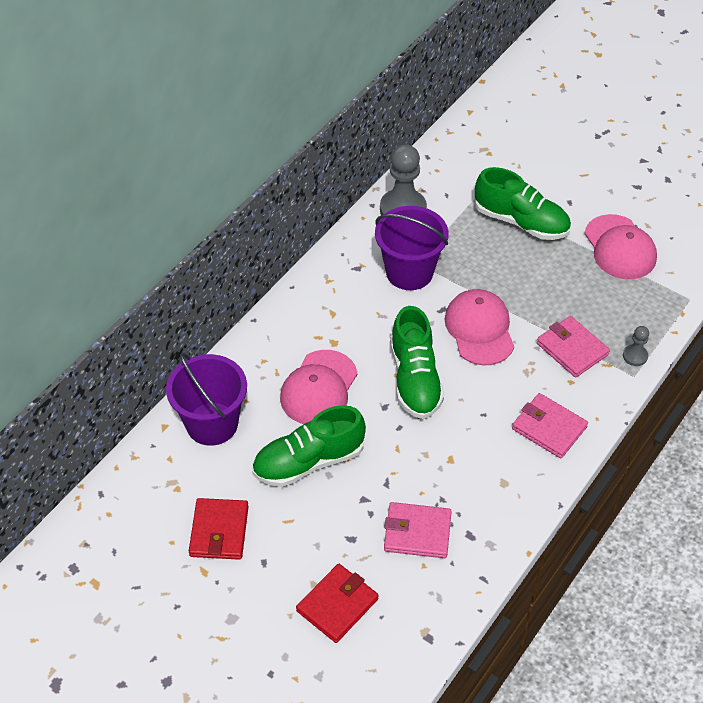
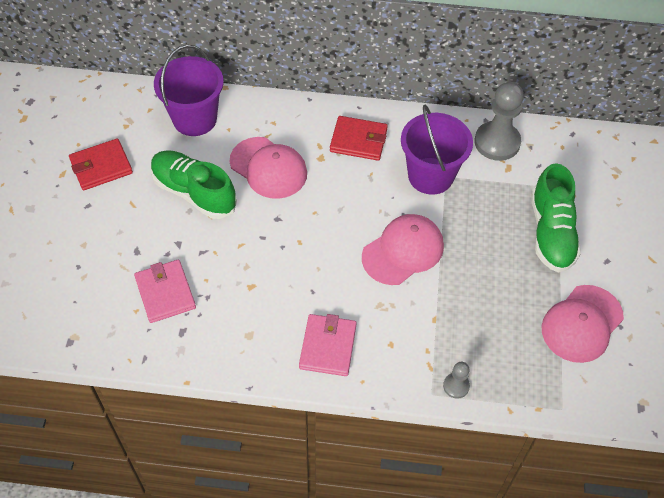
camera: 60 degrees right, 5 degrees up
pink cap [280,350,358,424] -> pink cap turned 135 degrees counterclockwise [230,137,307,199]
red wallet [296,564,379,643] -> red wallet moved to [330,116,388,161]
green shoe [390,306,444,419] -> none
pink wallet [537,316,610,378] -> none

